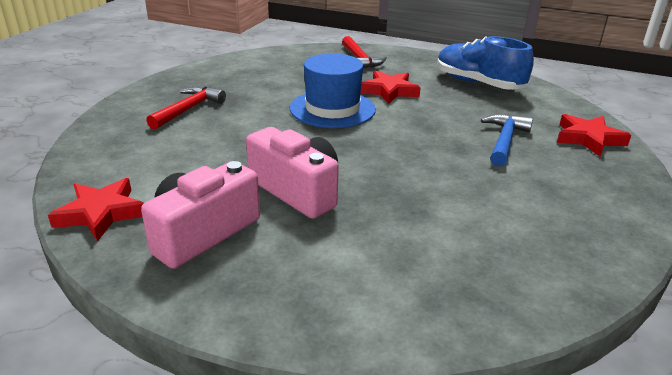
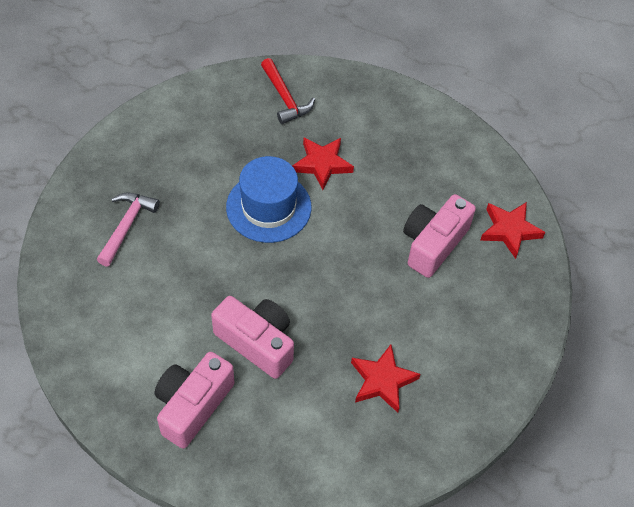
camera: 10 degrees left, 25 degrees up
red star [48,178,144,242] -> red star moved to [351,345,420,413]
red hammer [146,86,226,130] -> pink hammer [97,193,160,267]
blue shoe [437,36,534,90] -> none
blue hammer [481,114,533,166] -> pink camera [403,194,476,278]

